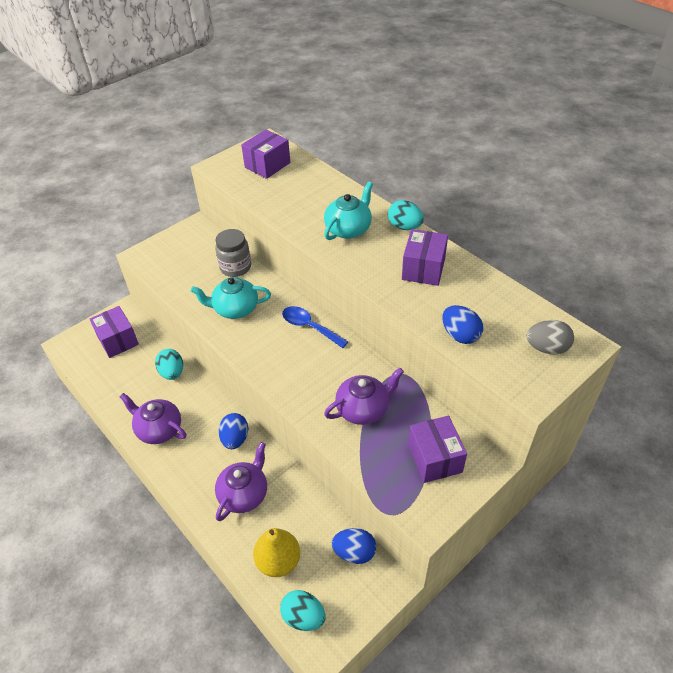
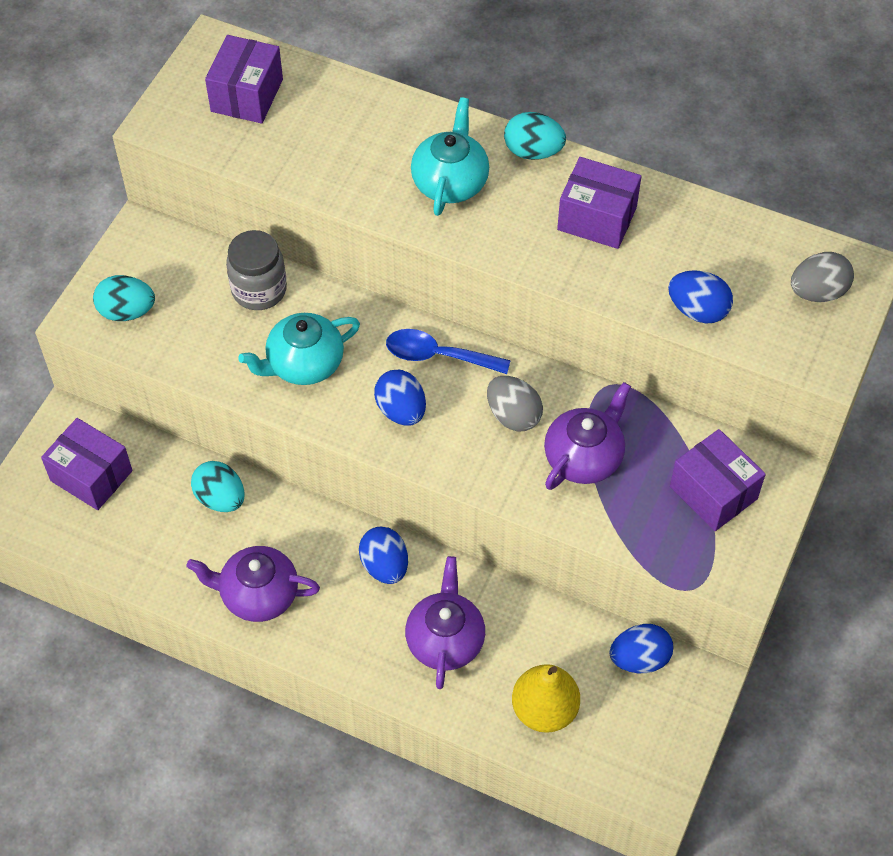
camera: 25 degrees left, 10 degrees up
turquoise egg [280,590,326,631] -> turquoise egg moved to [93,275,155,321]
purple box [402,229,448,286] -> purple box turned 60 degrees counterclockwise [557,157,641,249]
none -> blue egg [374,370,426,426]
none -> grey egg [487,376,543,431]

